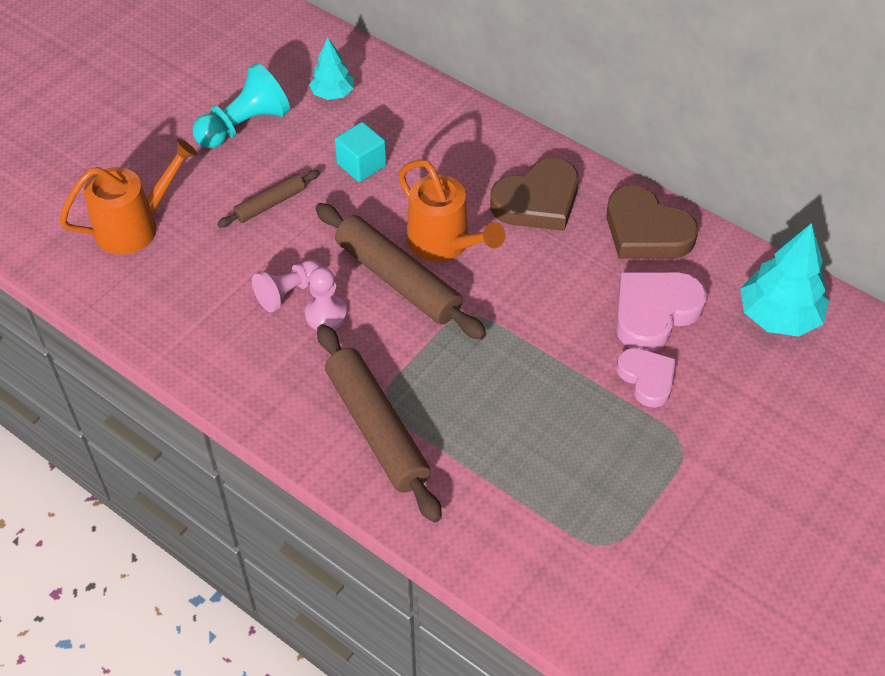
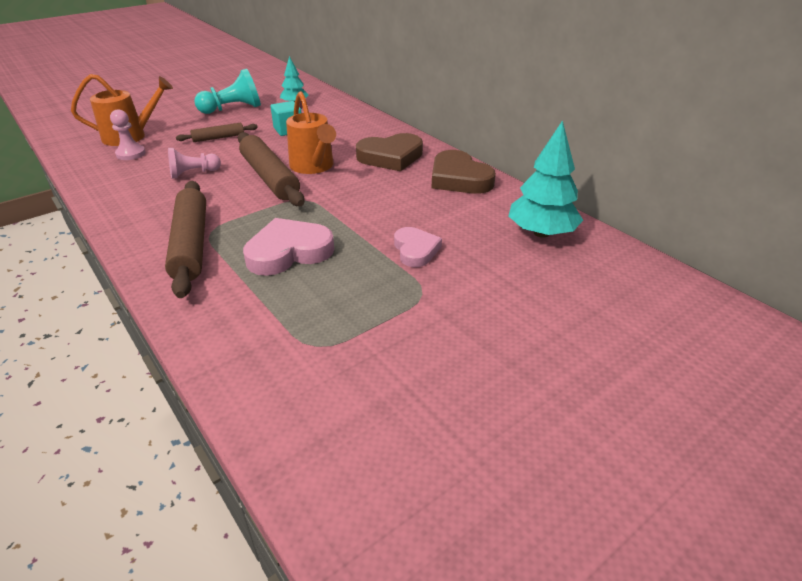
camera: 15 degrees right, 15 degrees down
pink pawn [305,267,347,330] -> pink pawn moved to [110,109,146,160]
pink heart [616,272,707,352] -> pink heart moved to [243,218,334,276]

